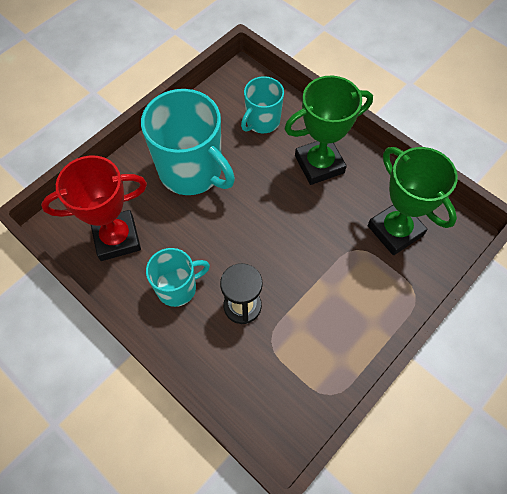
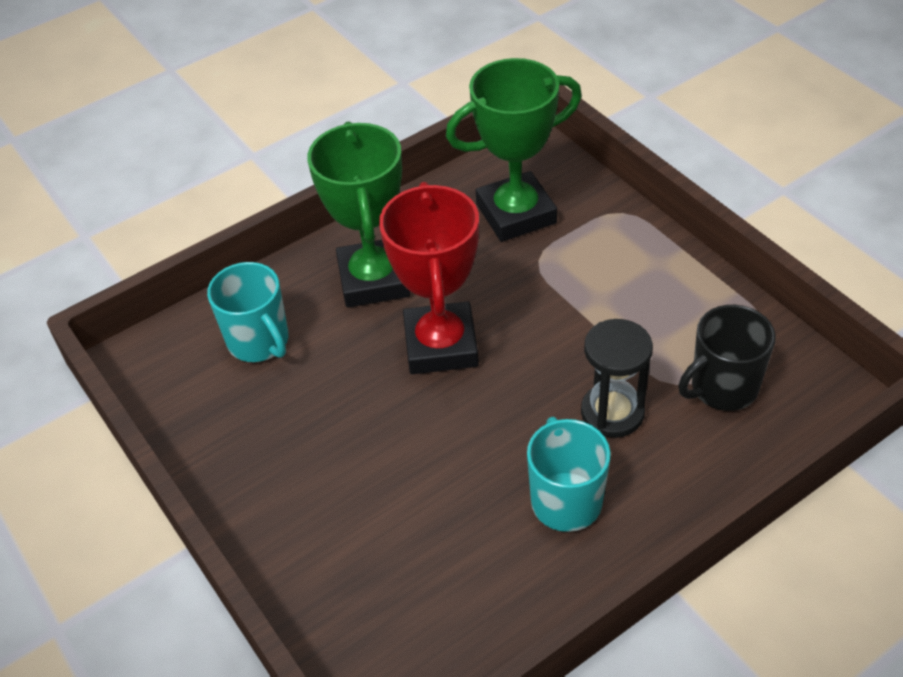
camera: 75 degrees left, 15 degrees down
red trophy [41,156,147,261] -> red trophy moved to [379,182,479,374]
turquoise mug [141,89,235,195] -> none
none -> black mug [679,305,776,411]

